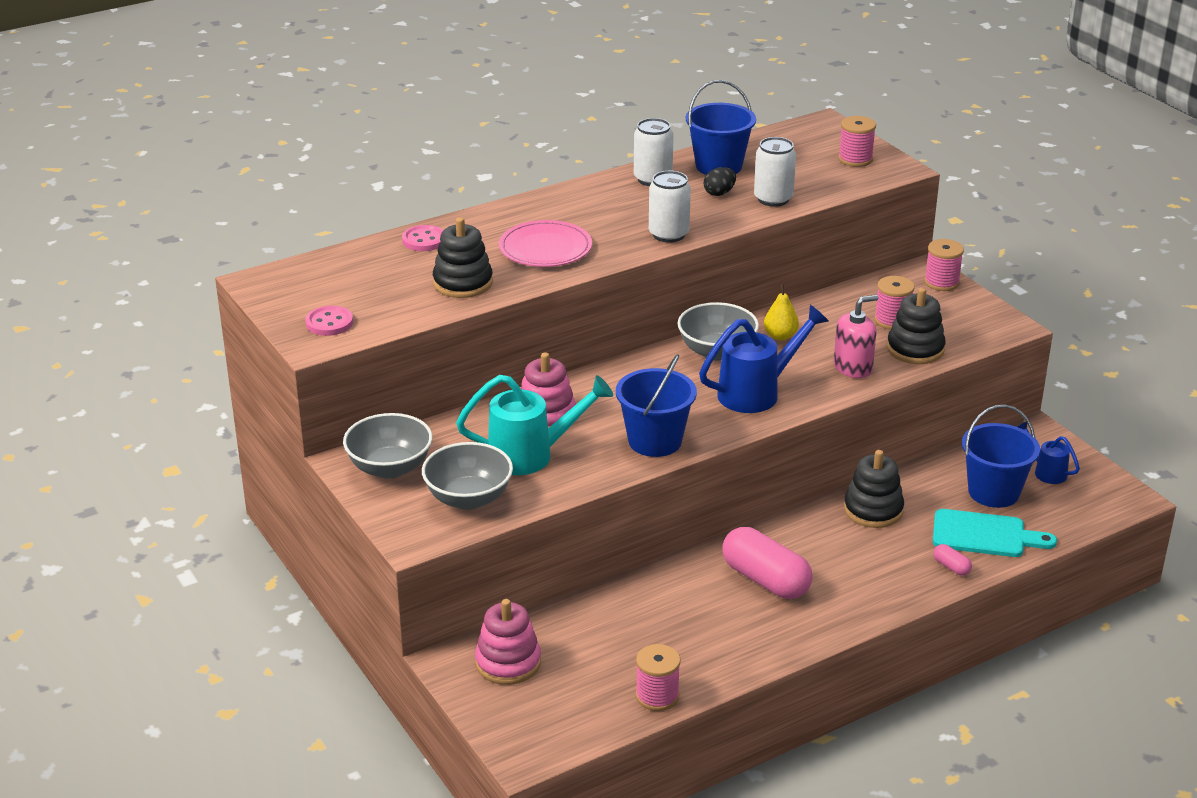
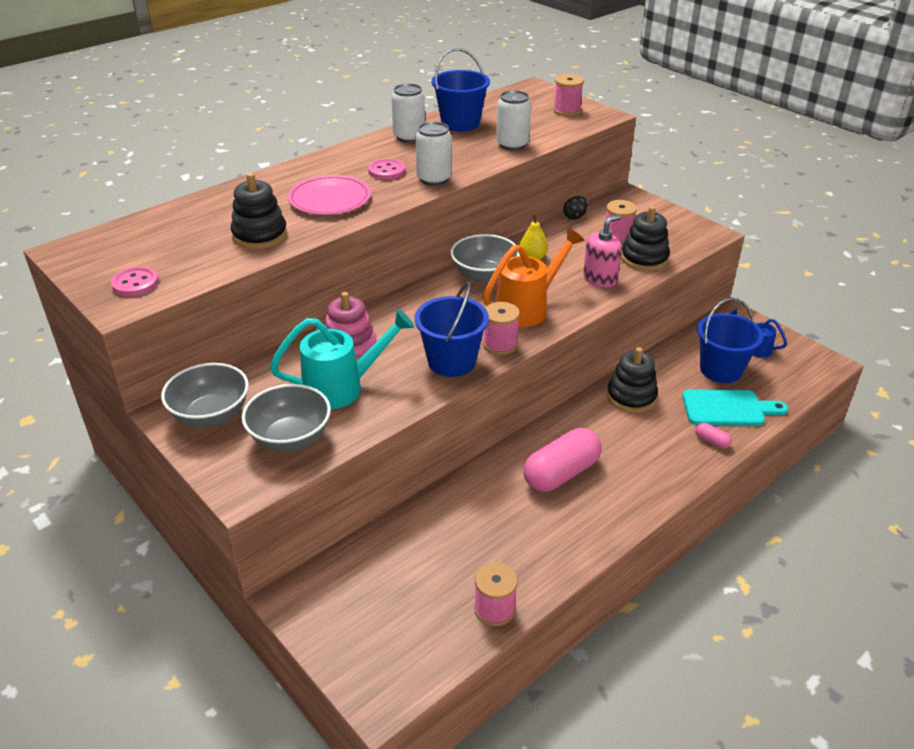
camera: 10 degrees left, 5 degrees up
pink button [402,225,444,251] -> pink button moved to [368,159,405,180]
pink stacking toy [475,599,541,685] -> none
blue watering can [699,305,829,413] -> orange watering can [483,228,585,327]
black egg [704,167,736,196] -> black egg moved to [563,196,588,220]
pink capsule [722,527,813,599] -> pink capsule turned 75 degrees counterclockwise [523,428,601,492]
pink spool [924,239,964,291] -> pink spool moved to [483,302,520,355]

